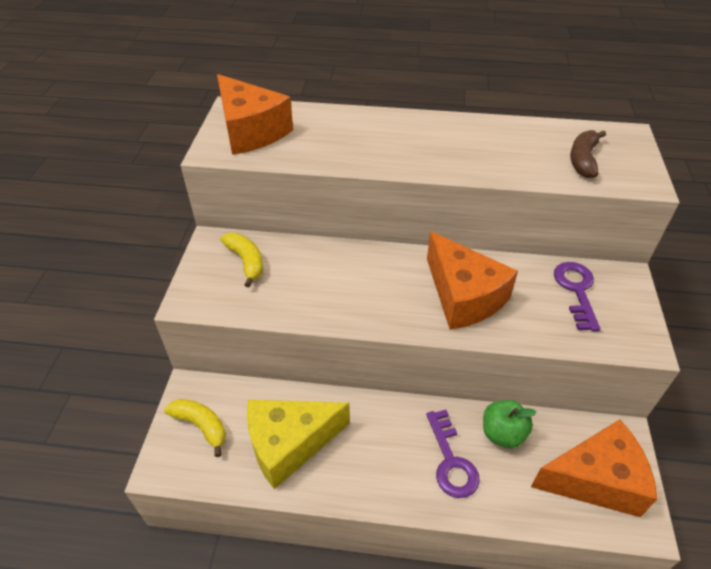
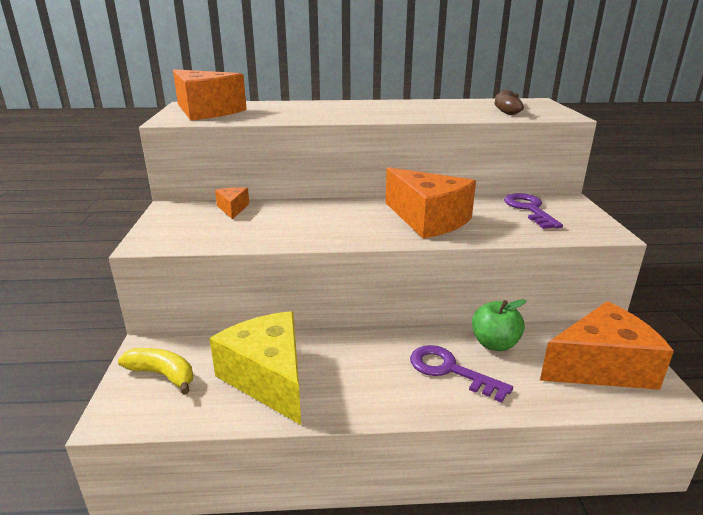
camera: 10 degrees left, 20 degrees down
yellow banana [221,233,263,287] -> none
yellow cheese [247,400,350,489] -> yellow cheese turned 90 degrees clockwise [209,311,301,425]
purple key [426,410,480,498] -> purple key turned 150 degrees clockwise [410,345,513,403]
none -> orange cheese [215,187,249,219]

